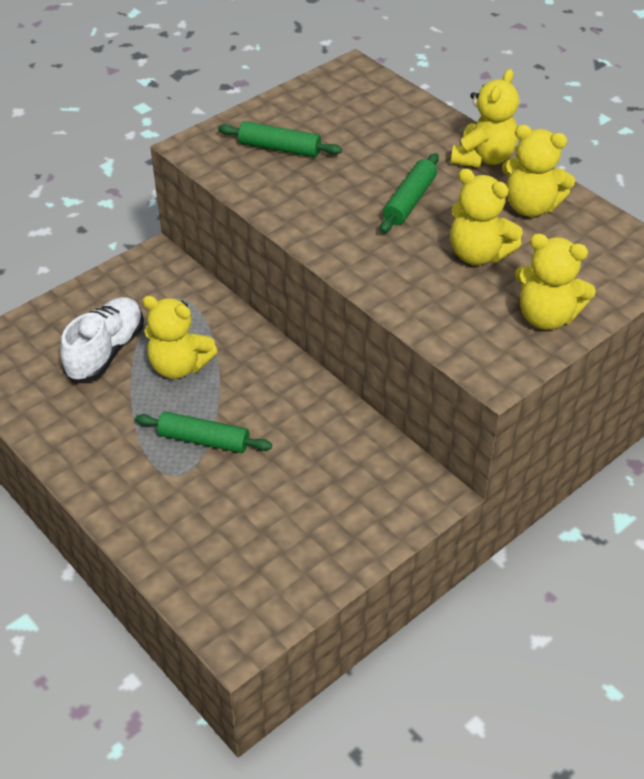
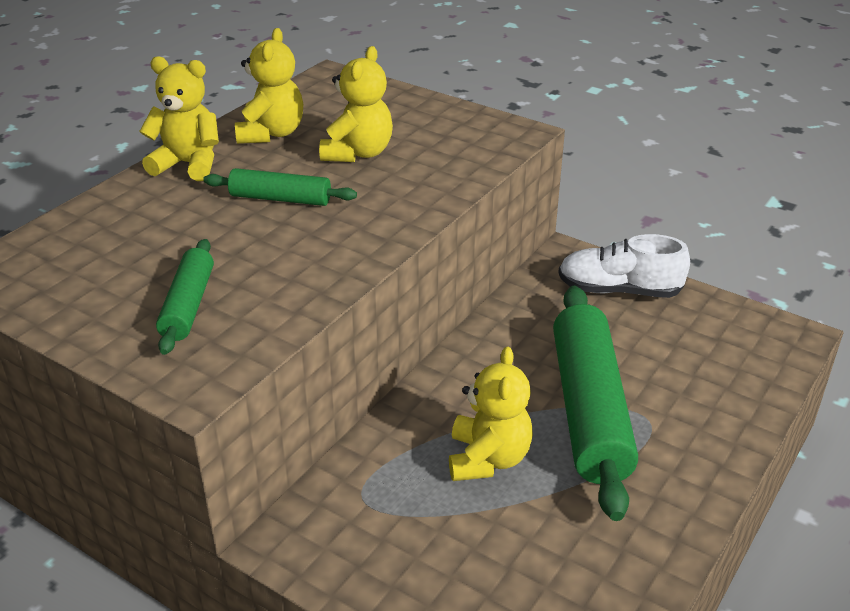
camera: 105 degrees left, 10 degrees down
white shoe [60,297,144,382] -> white shoe moved to [558,234,690,298]
green rolling pin [135,411,272,453] -> green rolling pin [553,286,638,521], size x1.98
yellow teddy bear [515,233,596,330] -> none

